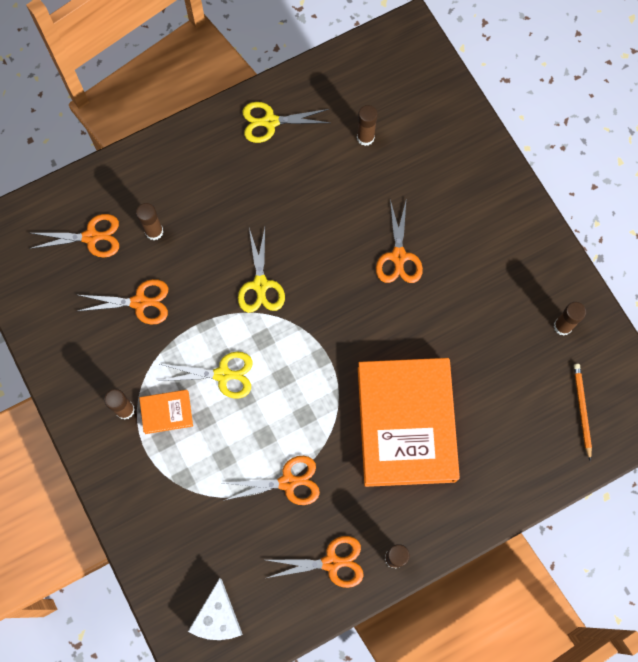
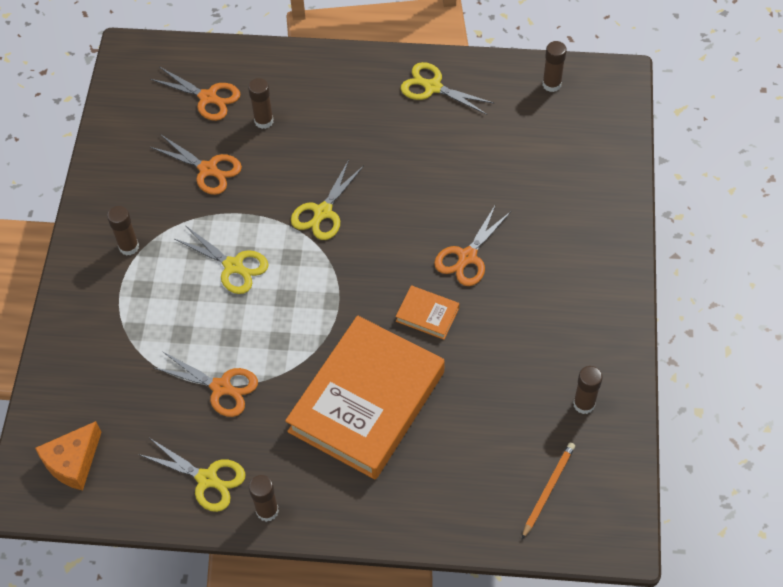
camera: 35 degrees right, 15 degrees down
orange book [139,390,193,434] -> orange book moved to [396,286,459,340]
white cheese [188,578,243,640] -> orange cheese [35,421,101,491]
orange scissors [267,536,364,588] -> yellow scissors [138,438,246,512]
brown glue stick [357,105,378,146] -> brown glue stick moved to [542,41,567,92]

